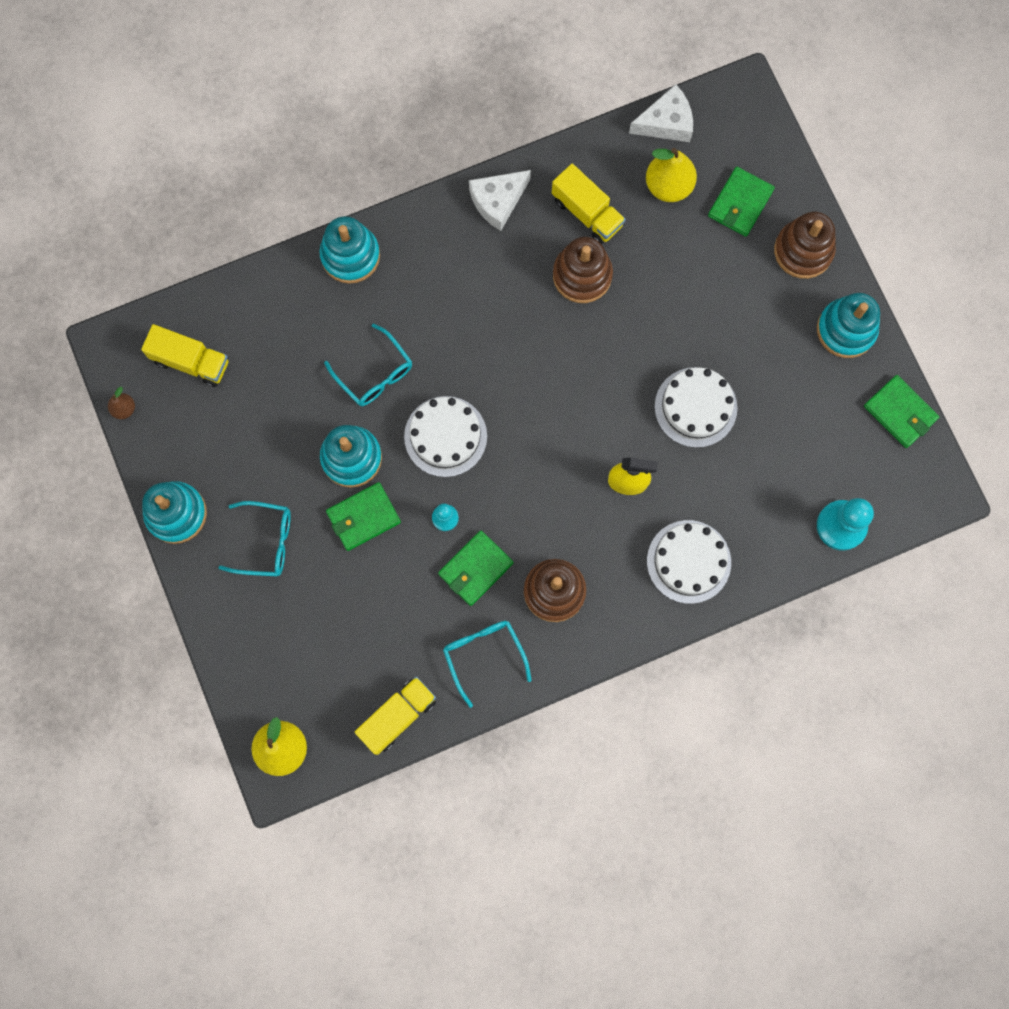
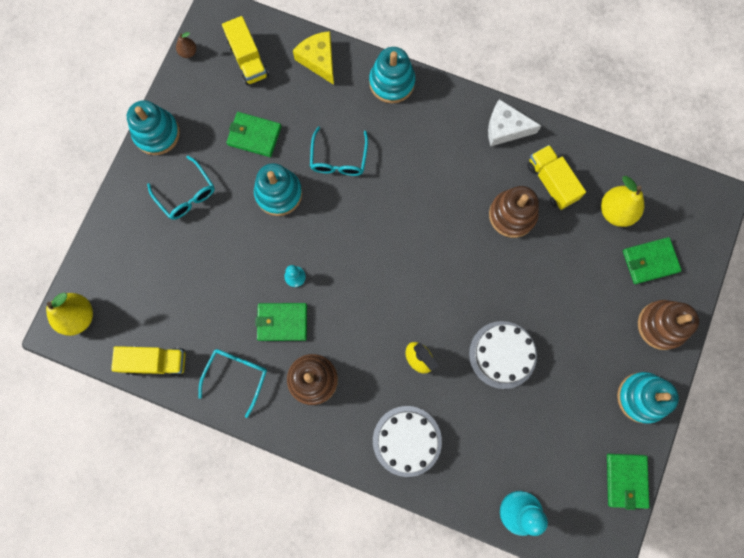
camera: 45 degrees right, 0 degrees up
green wallet [326,482,401,551] -> green wallet moved to [226,112,281,157]
white cake [404,396,487,477] -> none
yellow truck [552,164,626,244] -> yellow truck turned 150 degrees clockwise [527,145,586,210]
white cheese [629,84,693,142] -> none
none -> yellow cheese [293,31,334,85]

